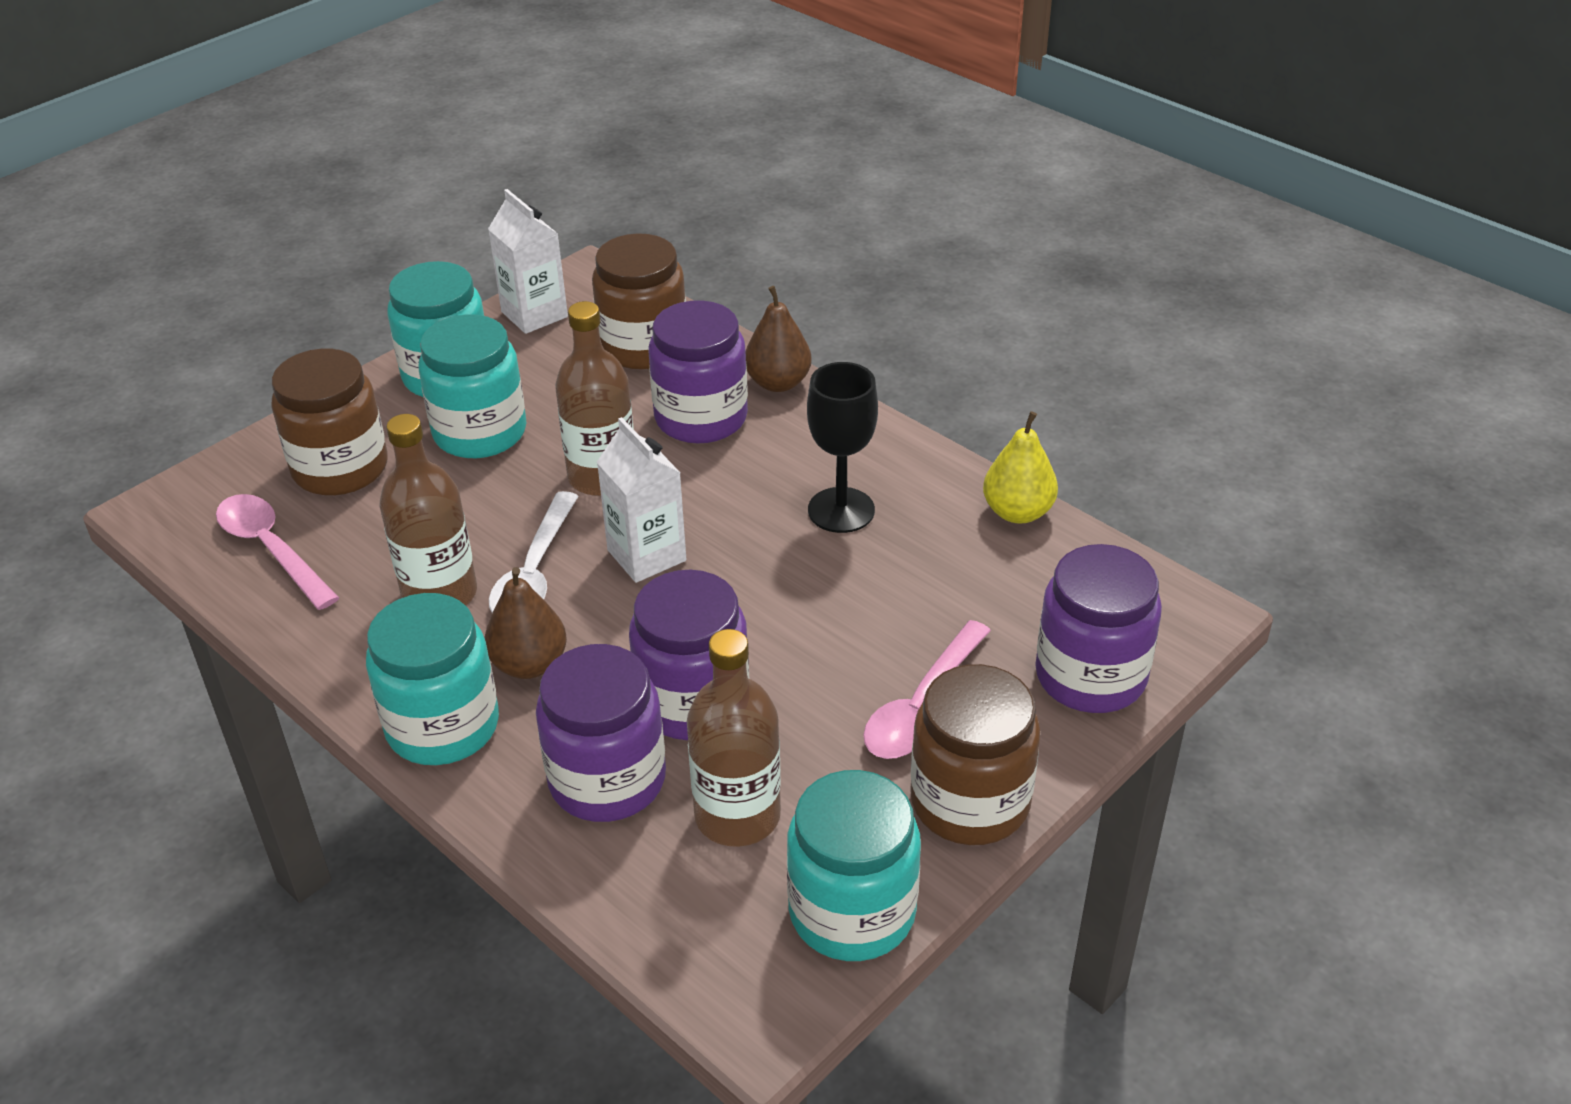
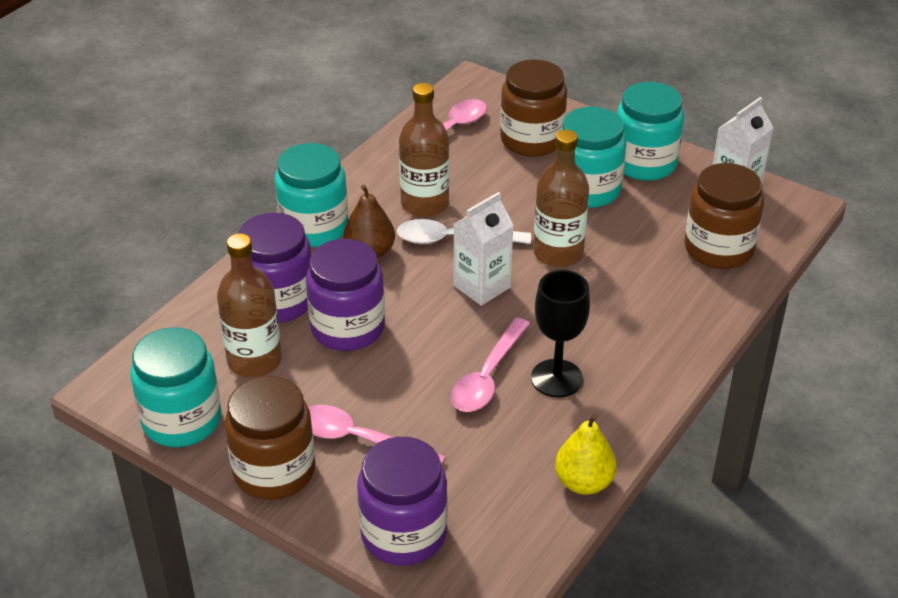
camera: 80 degrees right, 0 degrees up
purple jar [649,300,748,444] -> none
brown pear [746,286,812,392] -> none
none -> pink spoon [451,318,530,412]

